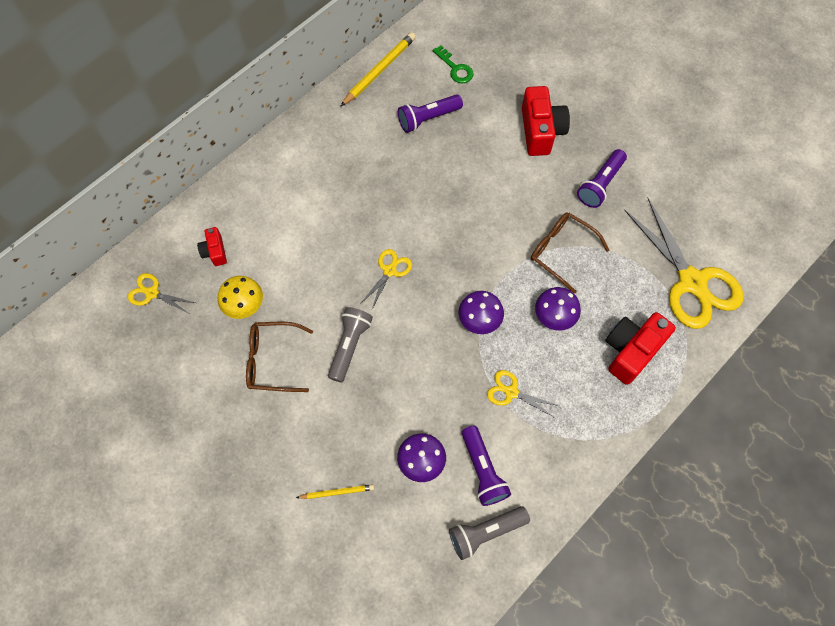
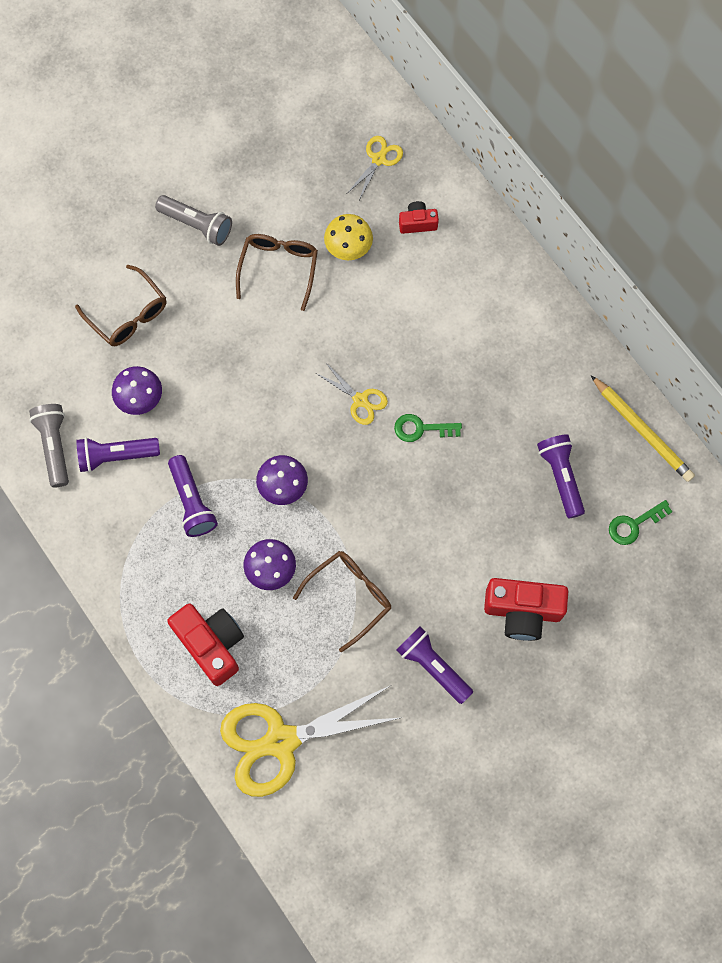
camera: 100 degrees right, 5 degrees up
yellow pencil [296,484,374,499] -> brown glasses [75,264,166,346]
grey flashlight [328,307,373,383] -> grey flashlight moved to [155,195,232,246]
yellow scissors [487,370,560,418] -> purple flashlight [168,455,218,537]
none -> green key [394,414,462,442]

